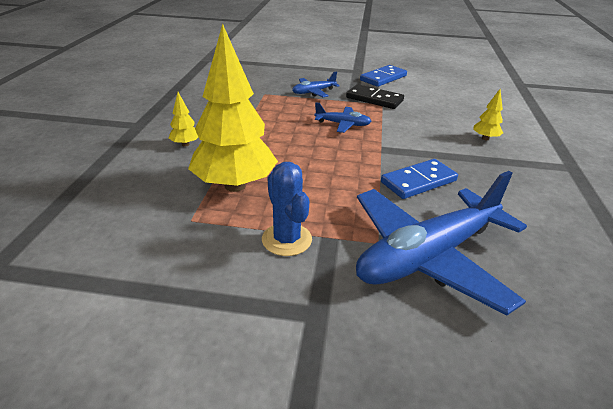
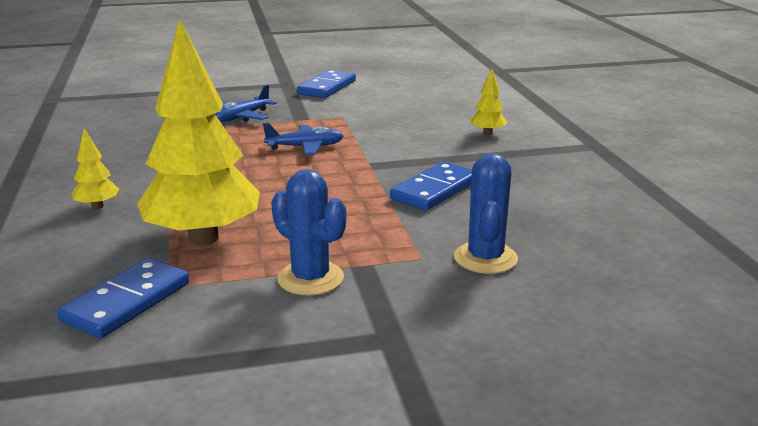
camera: 20 degrees left, 10 degrees down
black domino [346,84,404,109] -> none
blue plane [356,171,527,316] -> blue cactus [454,153,518,274]
none -> blue domino [57,258,189,338]

